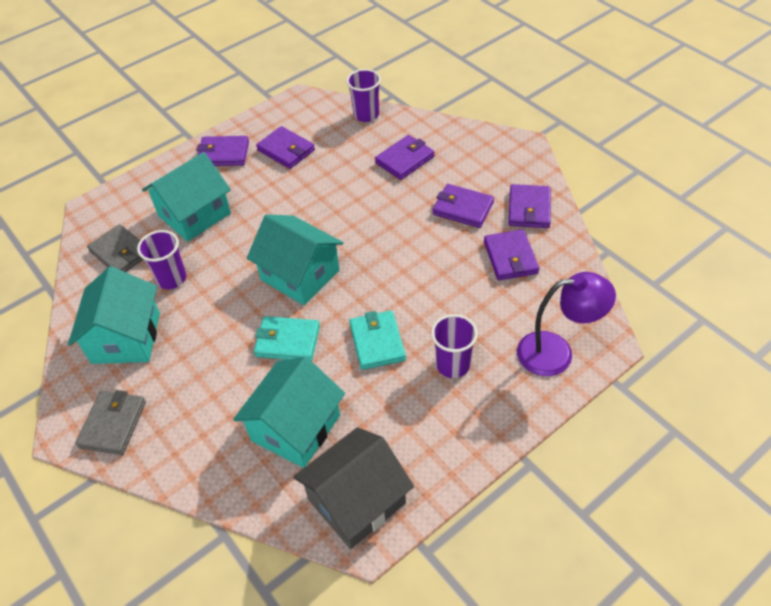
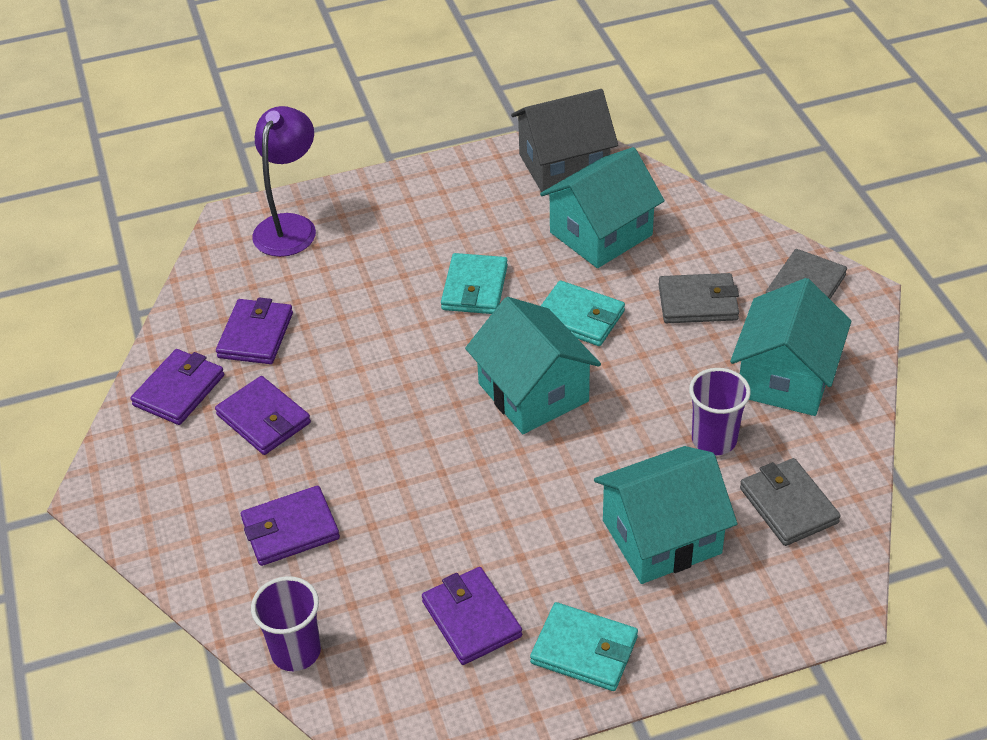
camera: 160 degrees left, 5 degrees down
purple wallet [197,136,249,166] -> turquoise wallet [530,602,638,691]
purple cup [431,314,478,378] -> none
purple lamp [517,272,616,376] -> purple lamp turned 90 degrees clockwise [252,106,316,257]
none -> grey wallet [658,273,739,323]

